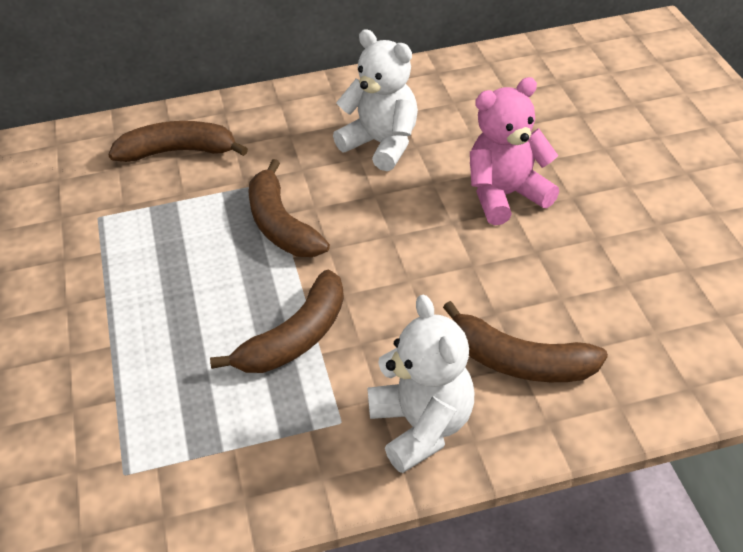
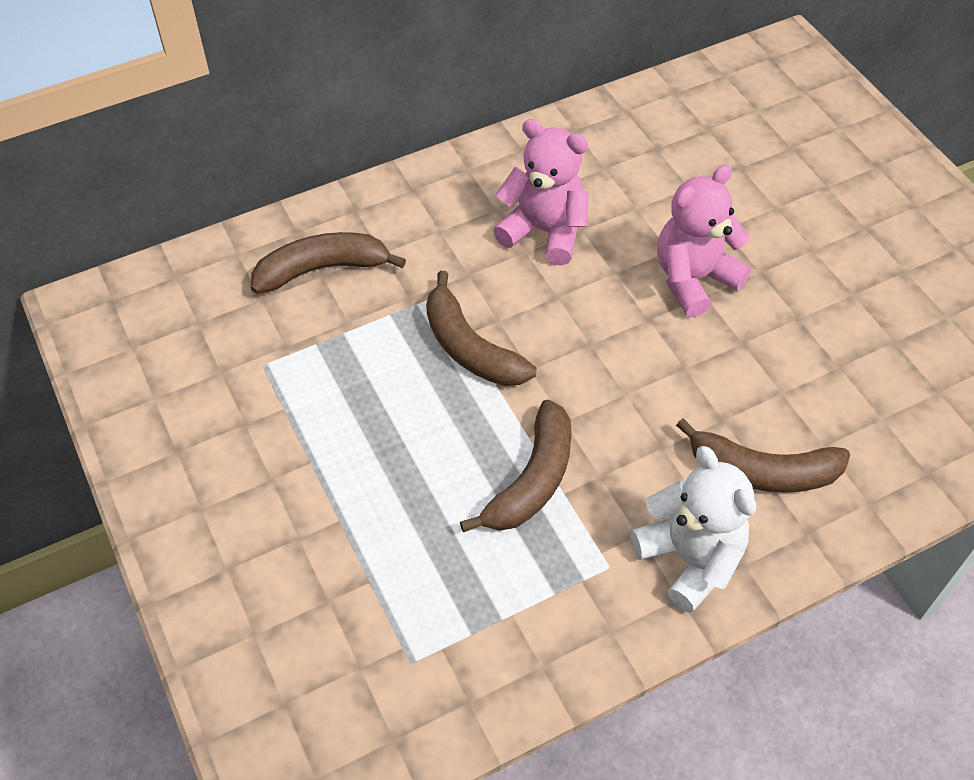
camera: 15 degrees left, 10 degrees up
white teddy bear [333,29,418,171] -> pink teddy bear [493,119,589,266]

